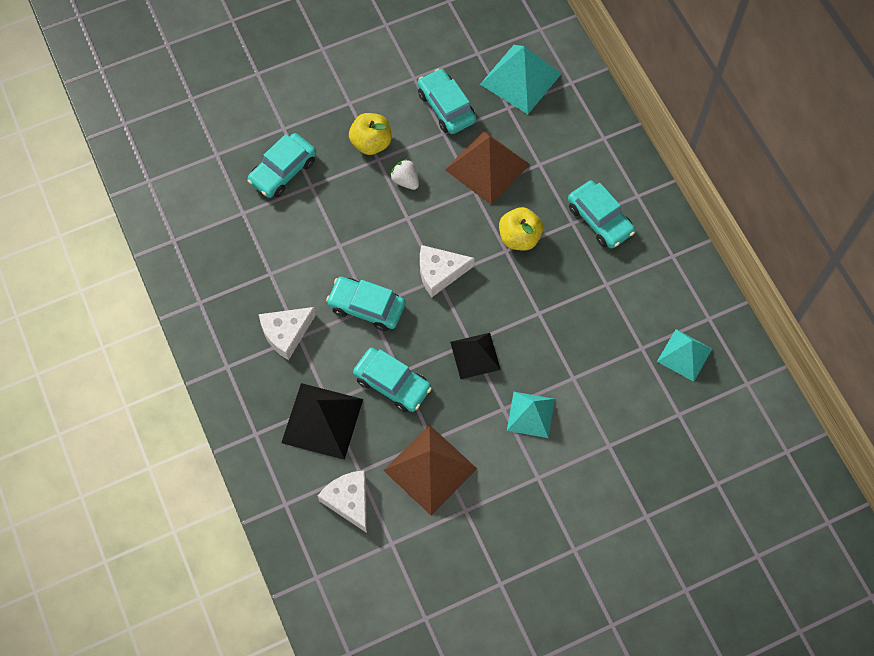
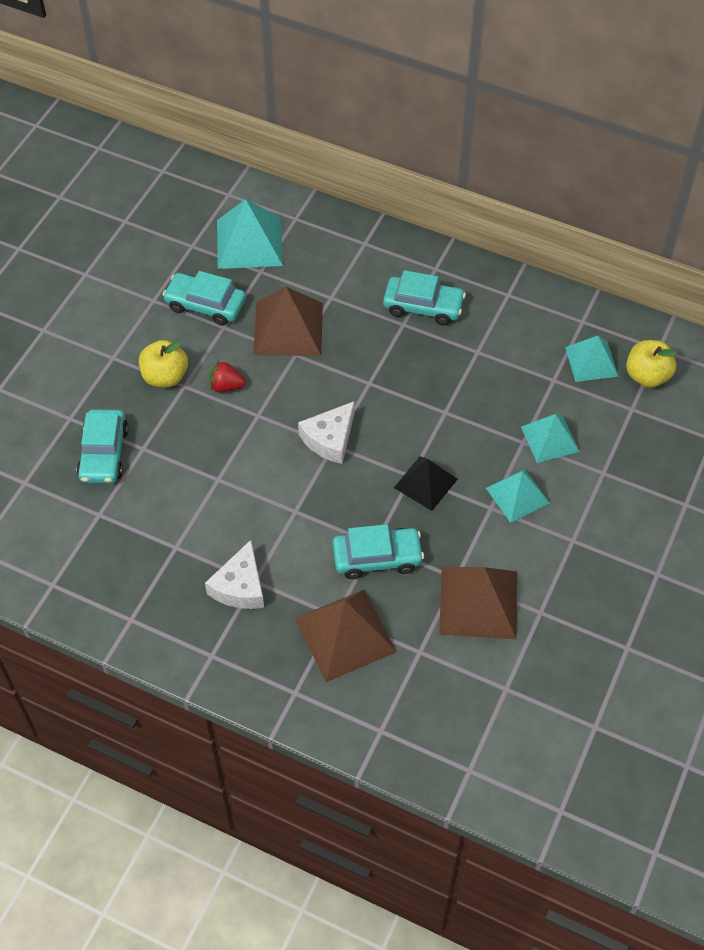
camera: 40 degrees left, 10 degrees down
black pyramid [281,383,363,460] -> brown pyramid [295,590,397,682]
white cheese [318,470,367,533] -> none
turquoise car [326,277,405,331] -> none
white strawberry [390,159,419,190] -> red strawberry [210,361,246,393]
yellow apple [499,207,543,251] -> yellow apple moved to [626,340,677,388]
none -> turquoise pyramid [521,414,580,463]

